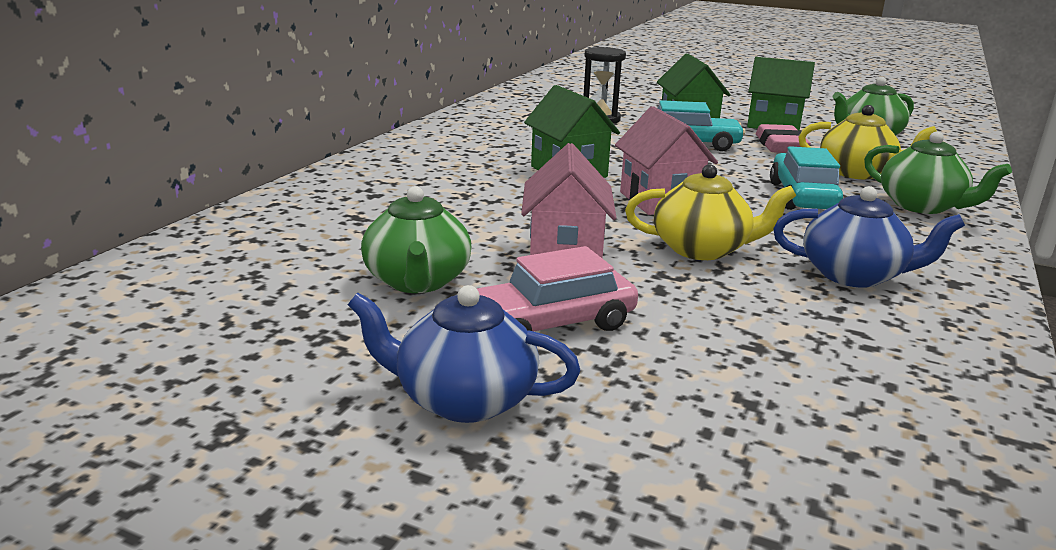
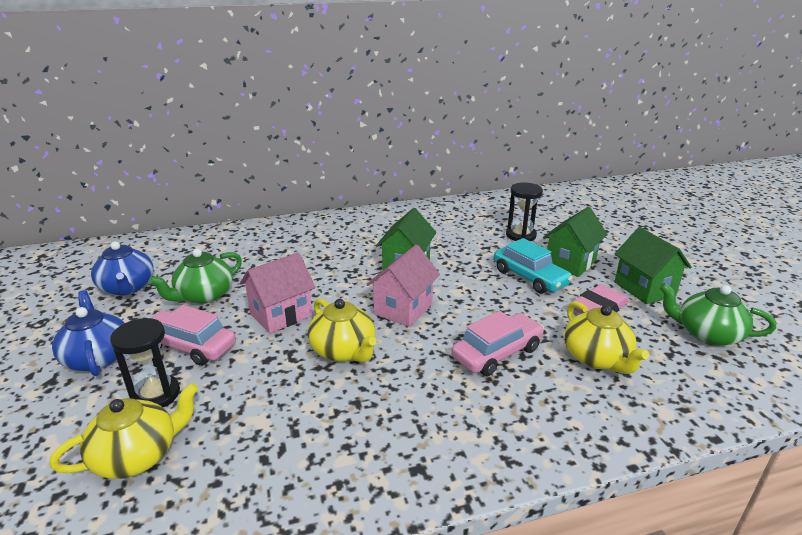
camera: 50 degrees right, 5 degrees up
turquoise car [770,146,843,210] -> pink car [451,311,544,376]
blue teapot [773,186,965,288] -> blue teapot moved to [91,241,154,296]
green teapot [864,131,1012,214] -> none
none -> yellow teapot [50,383,199,479]
none -> black hourglass [110,318,180,407]

